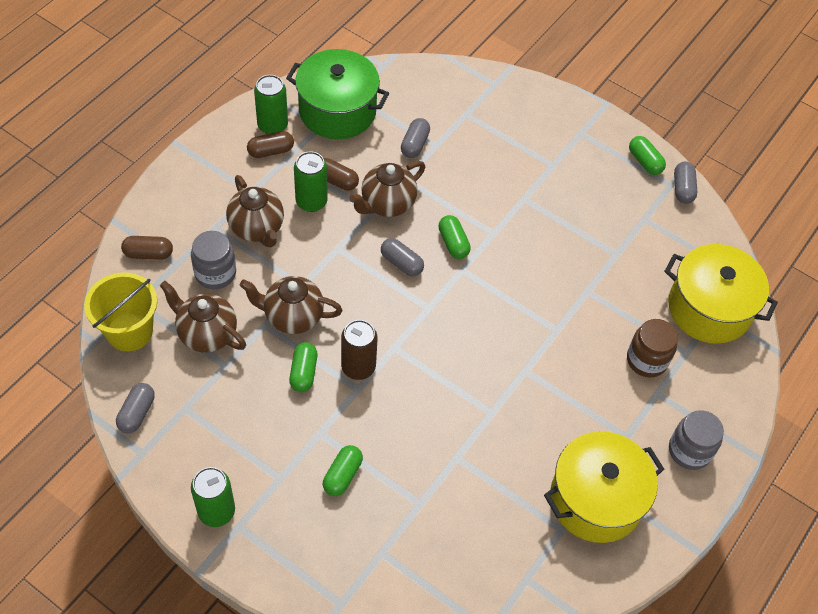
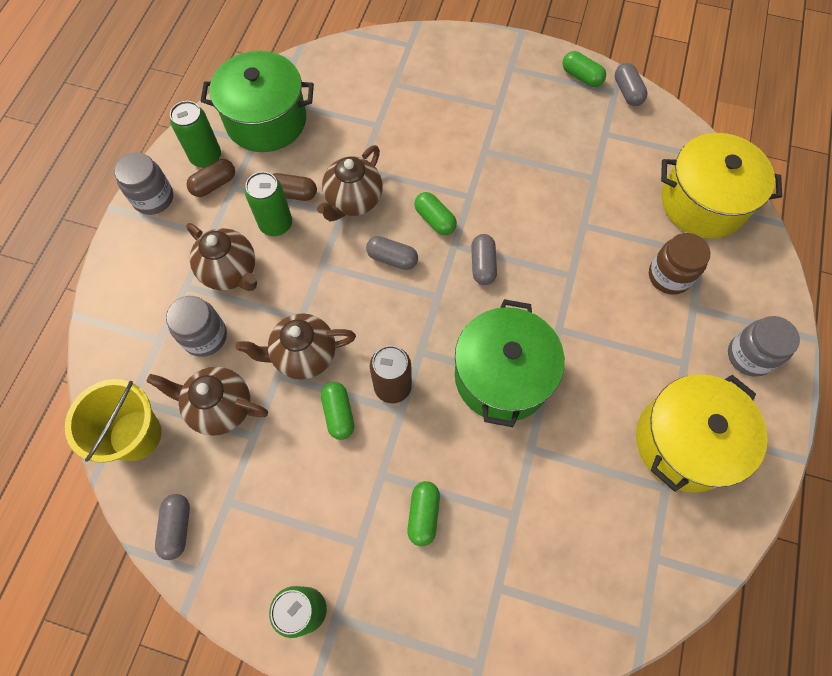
camera: 15 degrees left, 10 degrees up
brown capsule [121,236,173,260] -> none
grey capsule [401,118,430,158] -> grey capsule moved to [471,234,497,285]
none -> grey jar [114,152,173,215]
none -> green pot [455,299,565,427]

